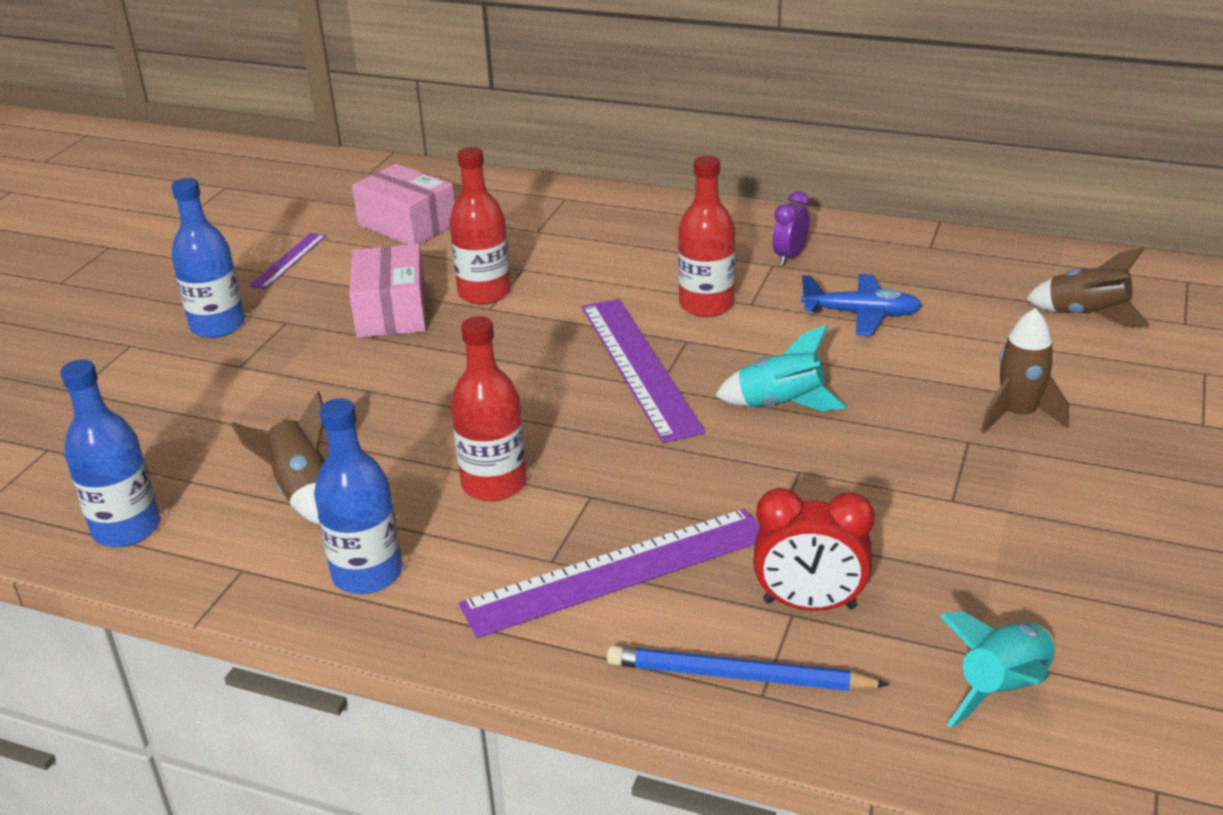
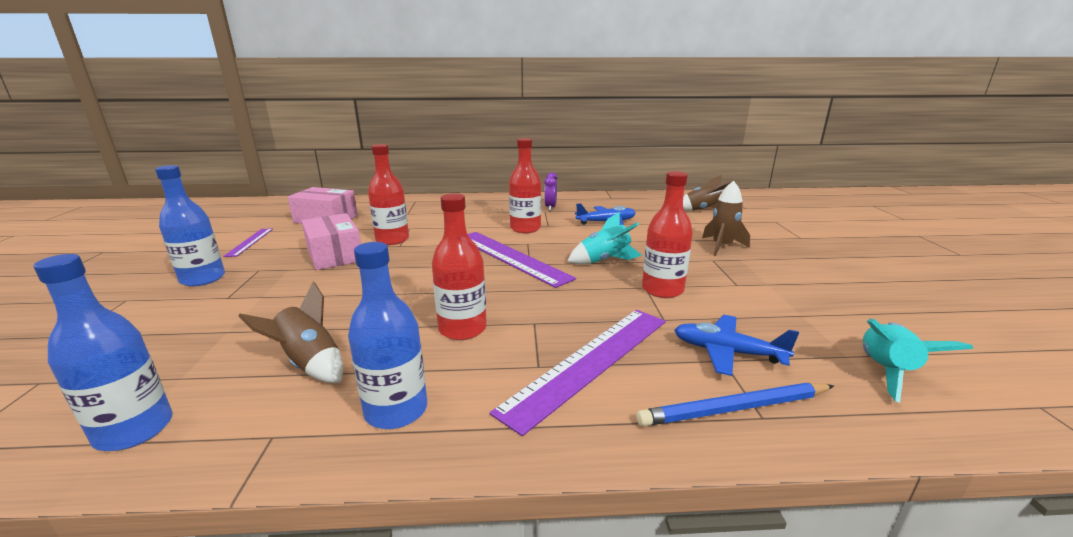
camera: 25 degrees left, 10 degrees down
red clock [753,488,875,611] -> blue plane [674,315,799,376]
none -> red bottle [642,171,693,298]

